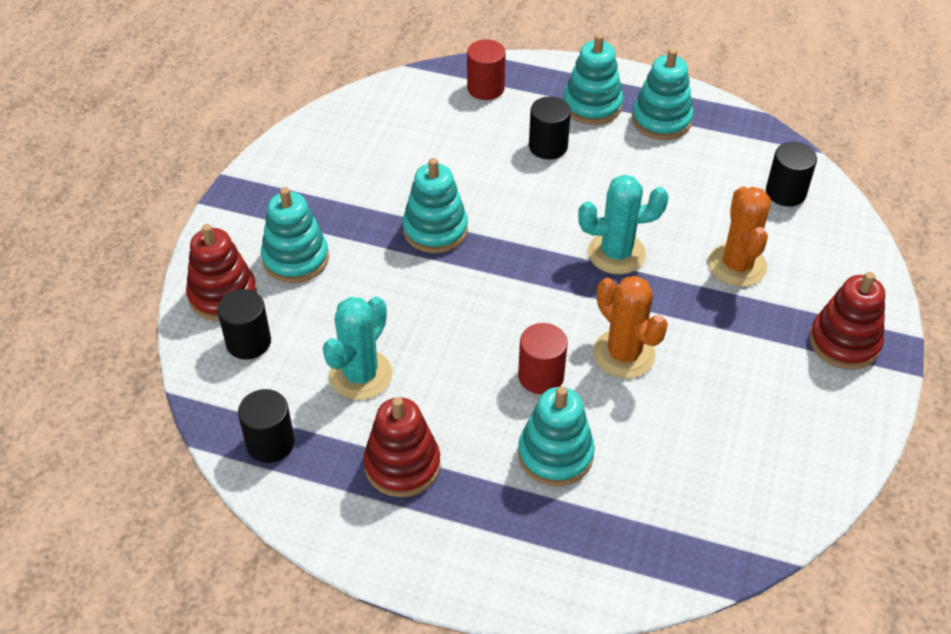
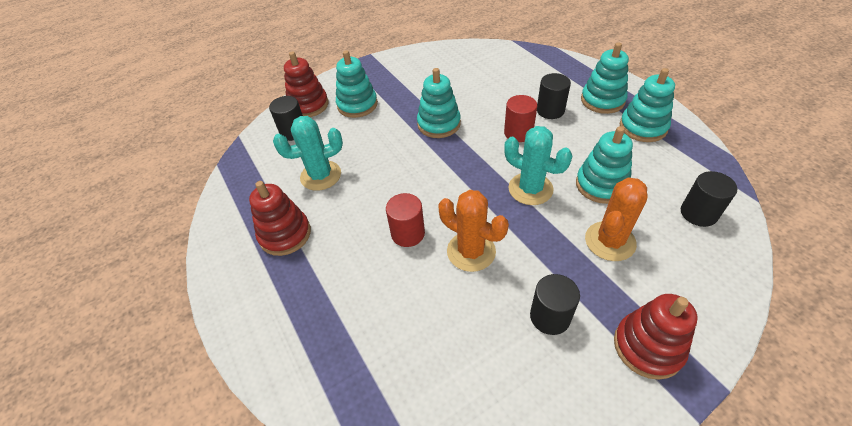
camera: 45 degrees right, 0 degrees up
black cylinder [238,389,295,463] -> black cylinder moved to [530,274,580,335]
red cylinder [467,39,506,100] -> red cylinder moved to [504,95,537,142]
turquoise stacking toy [518,386,595,486] -> turquoise stacking toy moved to [576,126,633,204]
orange cactus [593,276,668,378] -> orange cactus turned 60 degrees counterclockwise [438,190,509,272]

